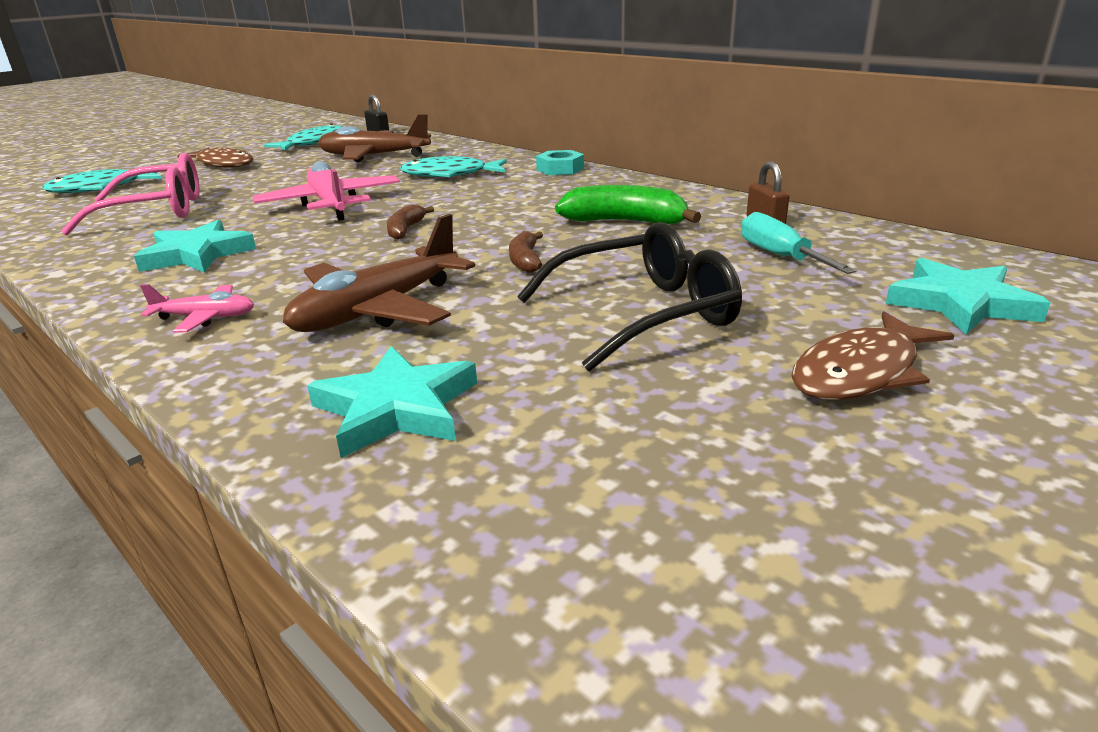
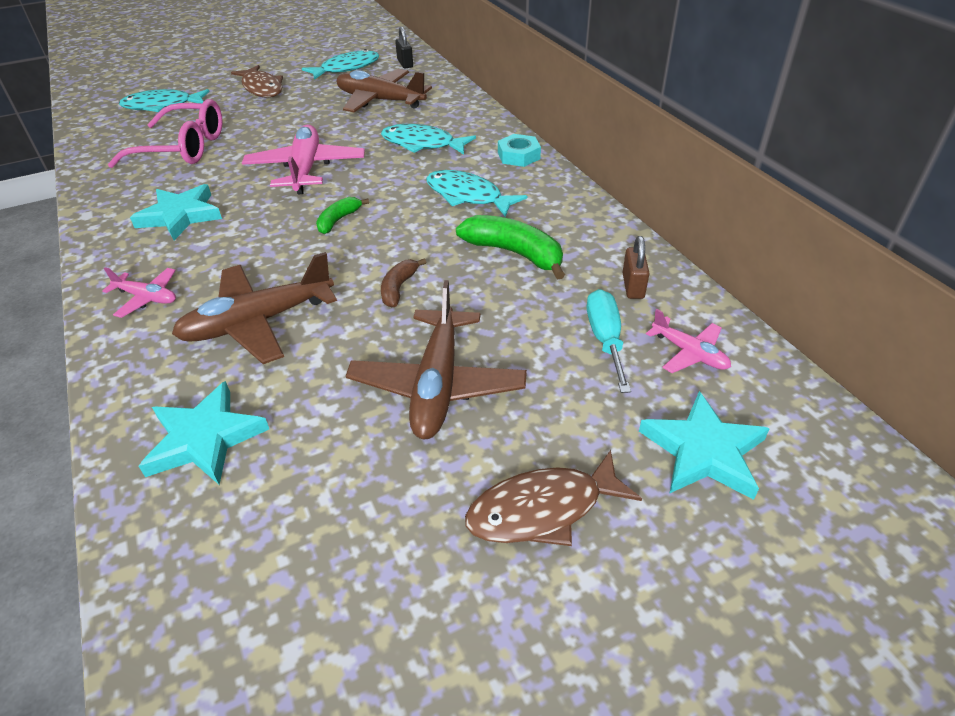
camera: 20 degrees right, 15 degrees up
brown banana [387,204,434,240] -> green banana [316,197,369,234]
black glasses [517,222,742,372] -> brown plane [346,280,527,439]
none -> turquoise fish [426,170,527,217]
none -> pink plane [646,309,731,373]

